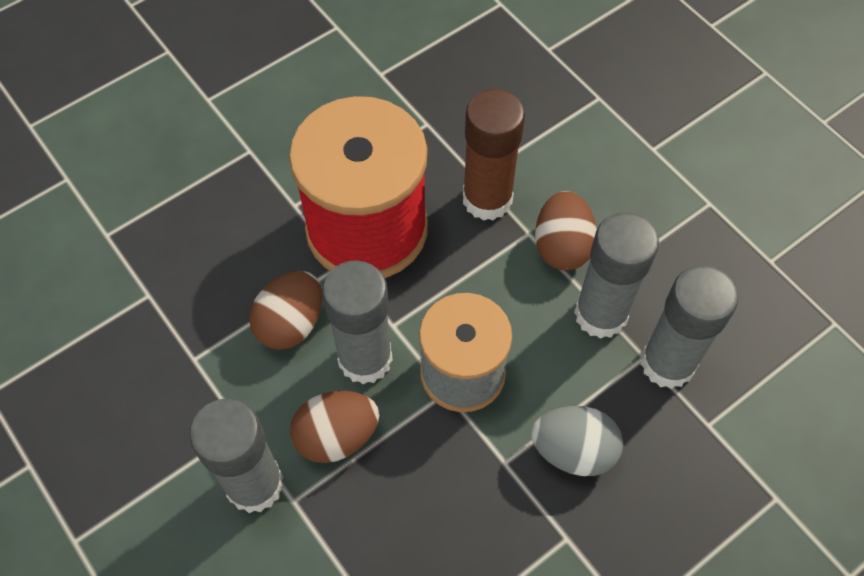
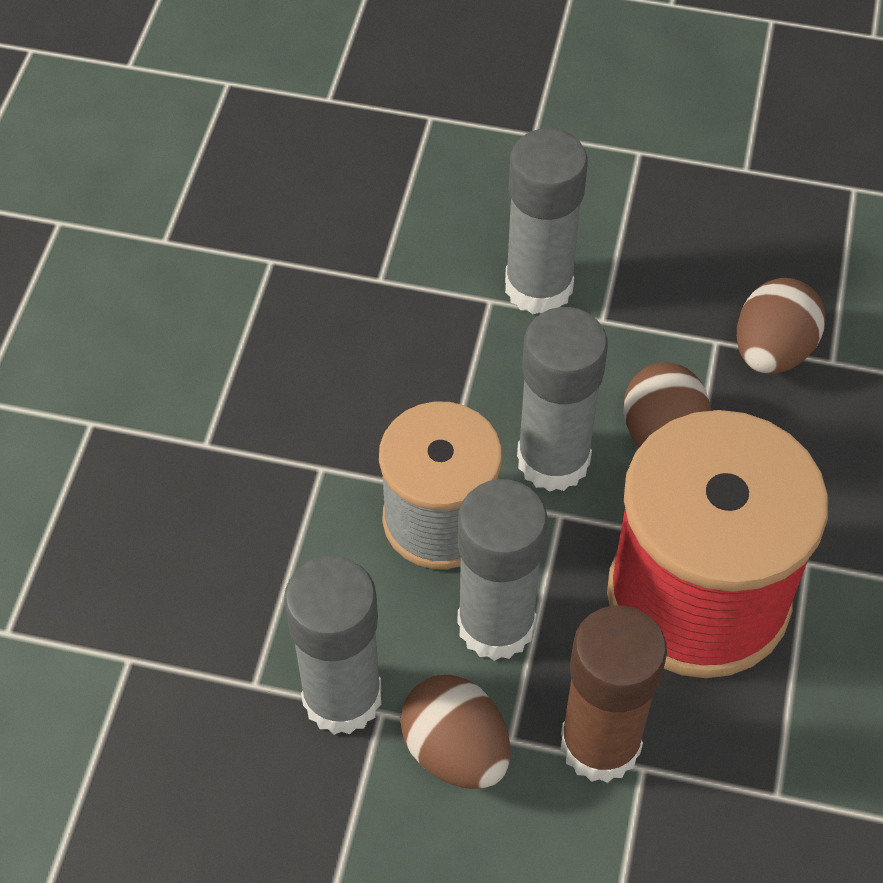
camera: 140 degrees right, 5 degrees down
brown egg [290,391,379,463] -> brown egg moved to [737,278,826,374]
grey egg [531,406,623,476] -> none
grey glue stick [640,265,738,389] -> grey glue stick moved to [458,479,547,661]

